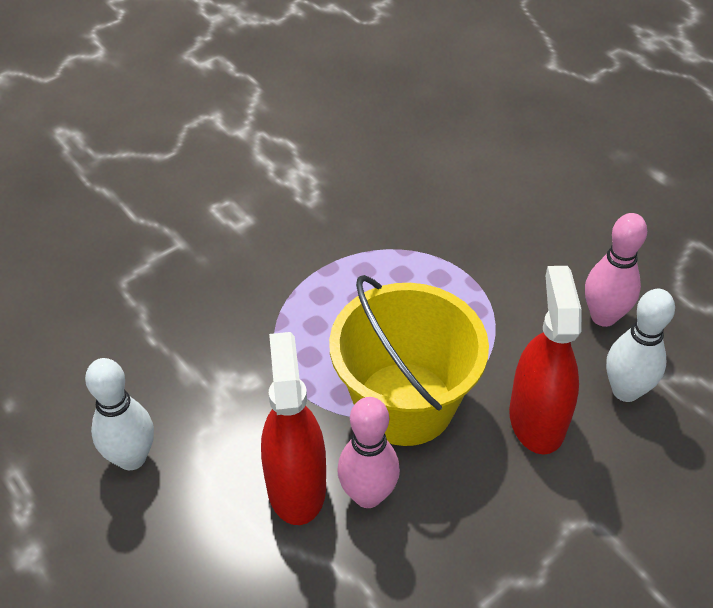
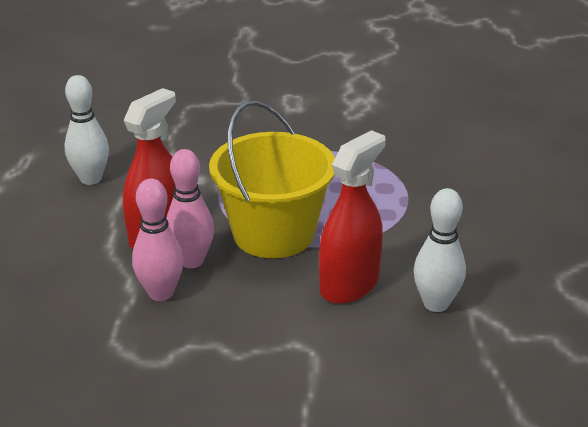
camera: 40 degrees right, 15 degrees down
pink bowling pin [585,213,647,327] -> pink bowling pin moved to [132,179,183,301]

